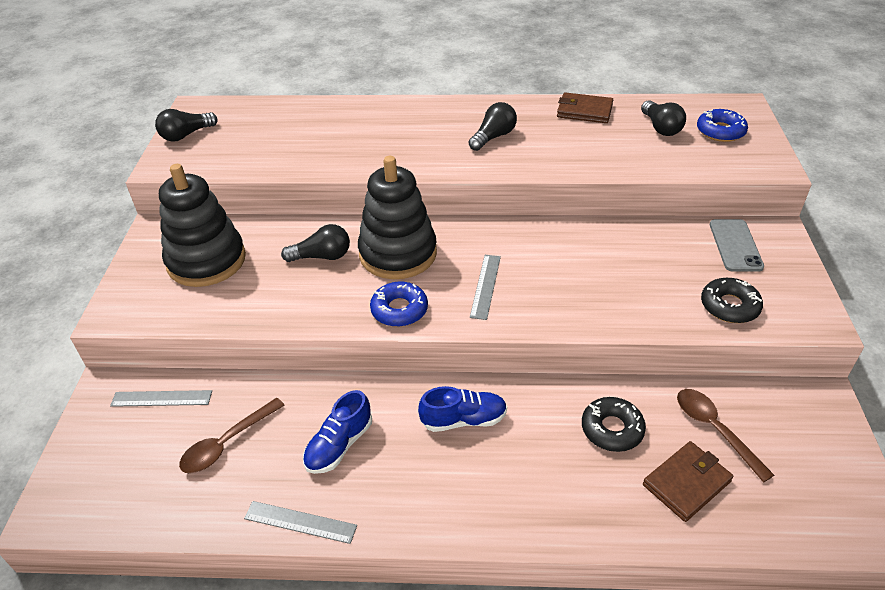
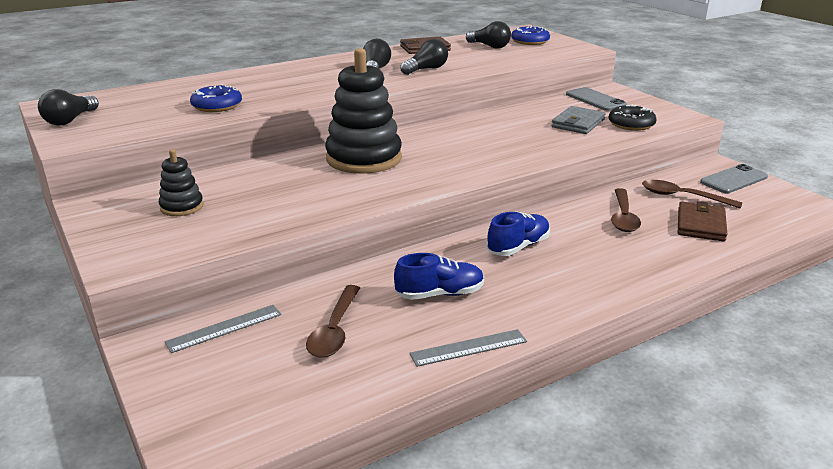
camera: 35 degrees left, 15 degrees down
black stacking toy [159,164,246,287] -> black stacking toy [159,149,204,216], size x0.49
black light bulb [281,224,350,262] -> black light bulb moved to [400,39,448,75]
blue shoe [303,390,372,474] -> blue shoe turned 105 degrees counterclockwise [394,253,484,300]
blue donut [370,282,428,327] -> blue donut moved to [190,84,242,112]
grey ruler [470,255,501,320] -> none
black donut [582,397,646,452] -> brown spoon [611,188,641,232]
none -> grey wallet [551,106,605,134]
none -> grey phone [700,164,768,193]

